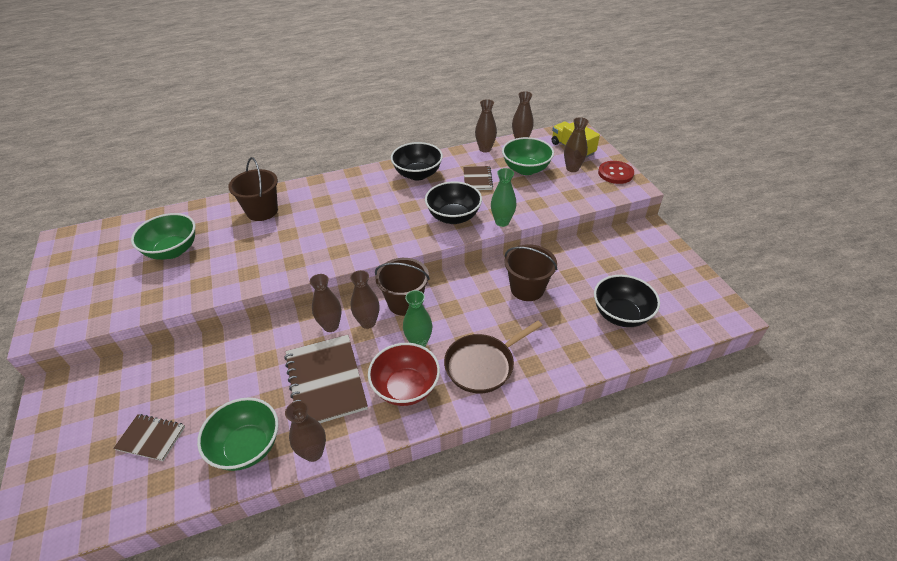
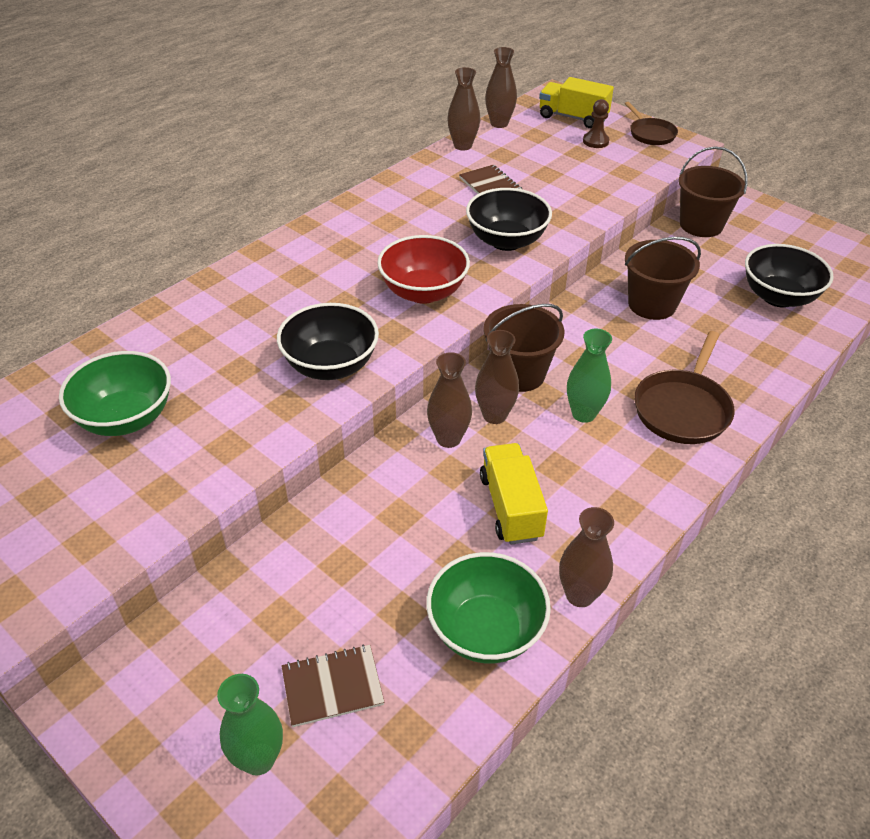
camera: 30 degrees left, 0 degrees up
brown bucket [228,157,278,221] -> brown bucket moved to [678,147,748,237]
brown notebook [284,335,368,423] -> yellow truck [480,443,548,545]
red bowl [368,343,440,406] -> red bowl moved to [377,235,470,304]
black bowl [391,142,443,180] -> black bowl moved to [277,303,379,380]
green vase [491,168,517,227] -> green vase moved to [217,674,283,776]
green bowl [502,137,554,175] -> none
brown vase [564,117,588,172] -> brown pawn [583,99,609,148]
red button [598,161,634,184] -> brown pan [625,102,678,145]

